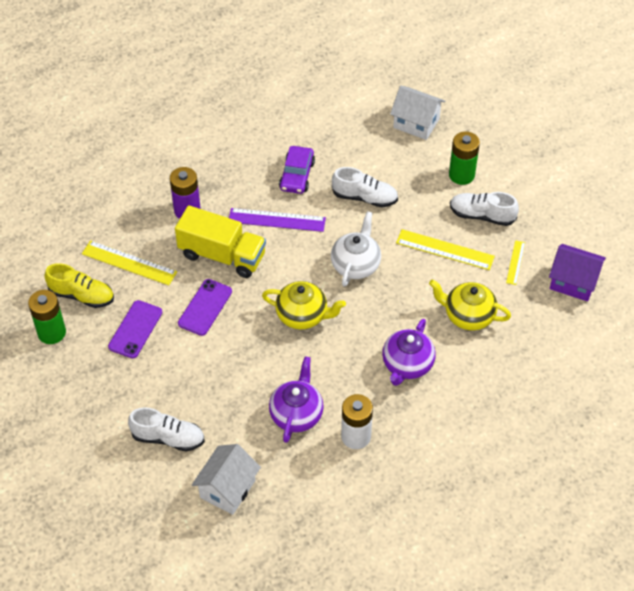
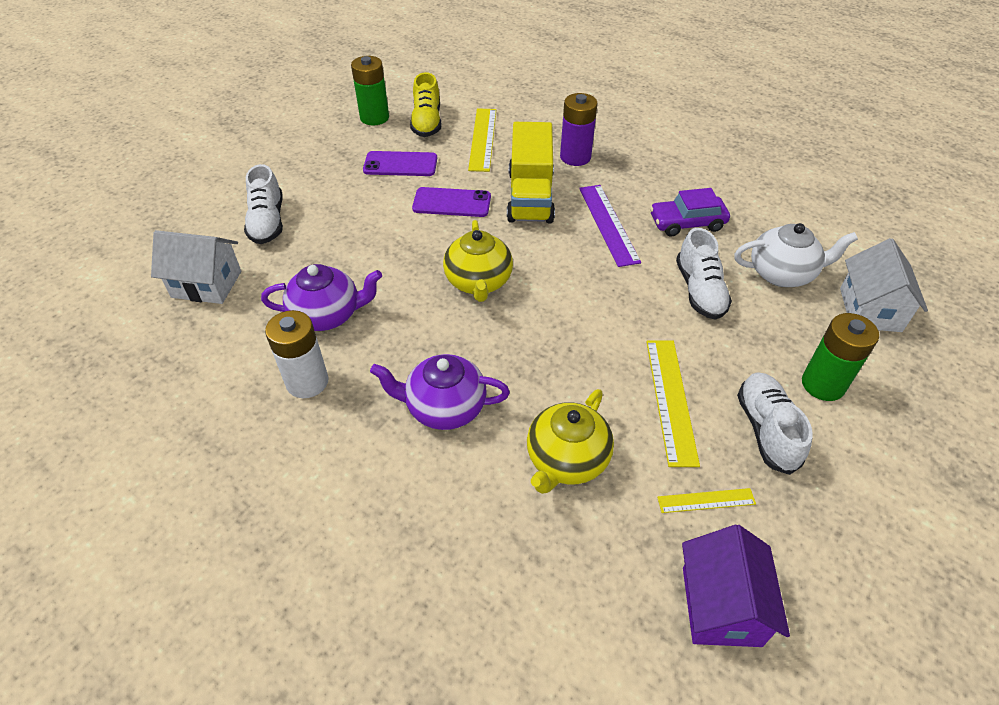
camera: 70 degrees right, 5 degrees down
white teapot [331,211,381,287] -> white teapot moved to [734,223,858,287]
yellow teapot [429,279,511,330] -> yellow teapot turned 150 degrees counterclockwise [527,389,614,494]

